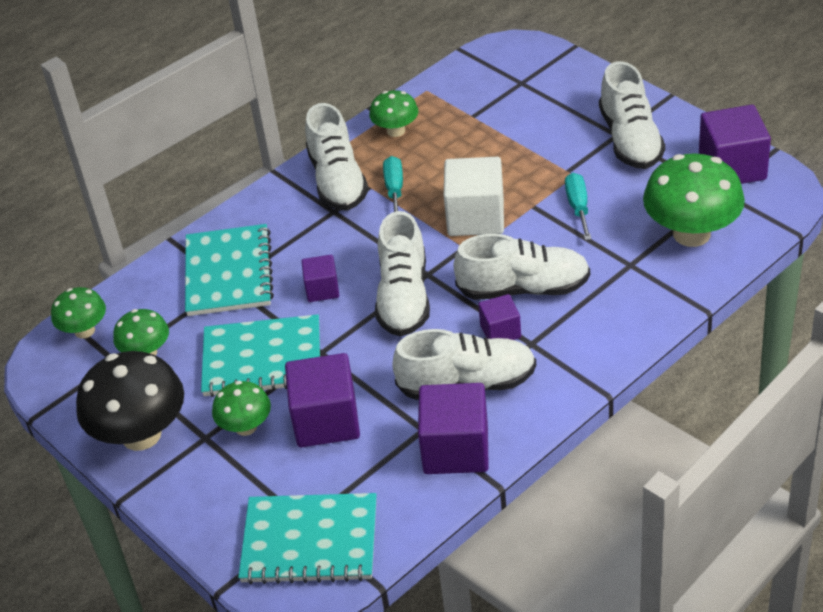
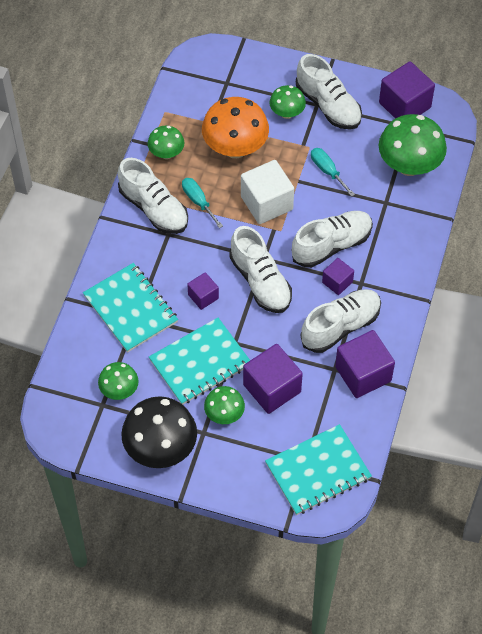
camera: 35 degrees left, 15 degrees up
green mushroom [51,287,106,338] -> green mushroom moved to [269,85,306,119]
none -> orange mushroom [202,97,269,158]

